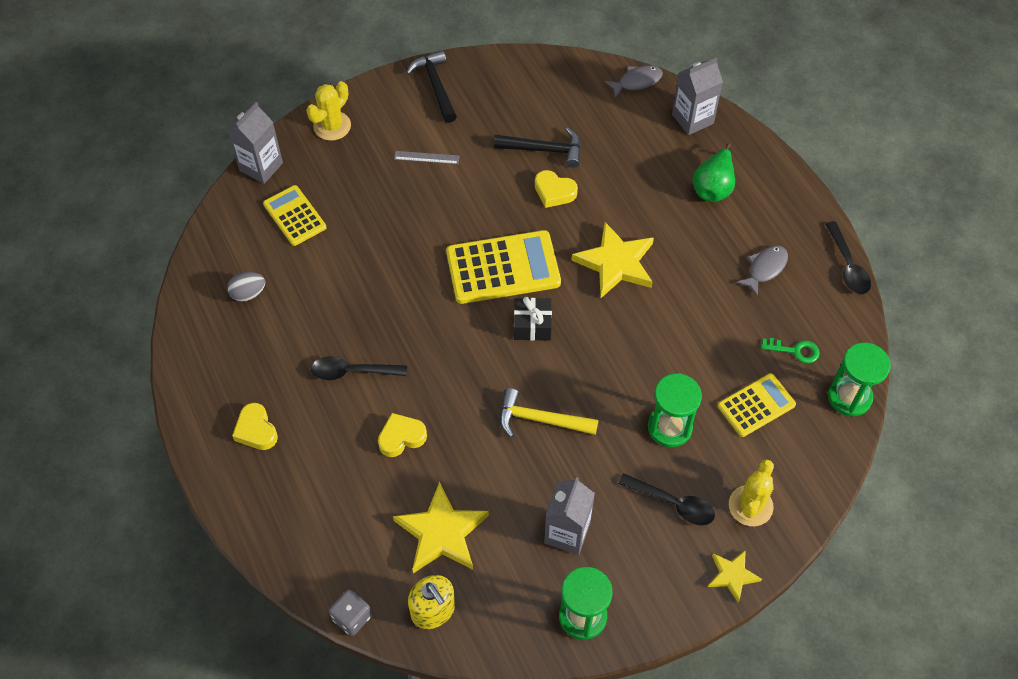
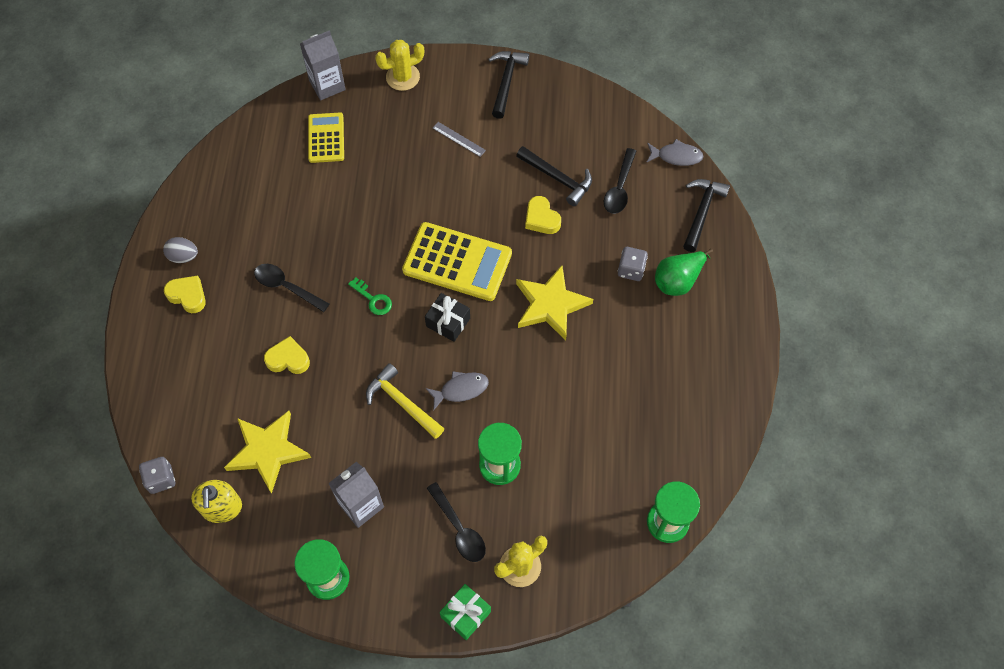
camera: 30 degrees right, 5 degrees up
grey egg [227,272,265,302] -> grey egg moved to [163,237,198,263]
yellow heart [232,403,278,450] -> yellow heart turned 120 degrees clockwise [164,276,206,313]
grey carton [672,57,723,135] -> black hammer [683,179,730,252]
yellow star [708,550,762,603] -> green gift [440,584,491,640]
yellow calculator [718,373,796,437] -> none
grey fish [736,246,788,297] -> grey fish moved to [426,371,489,410]
green key [761,338,820,363] -> green key moved to [348,277,392,315]
black spoon [826,221,871,295] -> black spoon moved to [604,148,637,214]
none -> grey dice [618,247,648,281]

